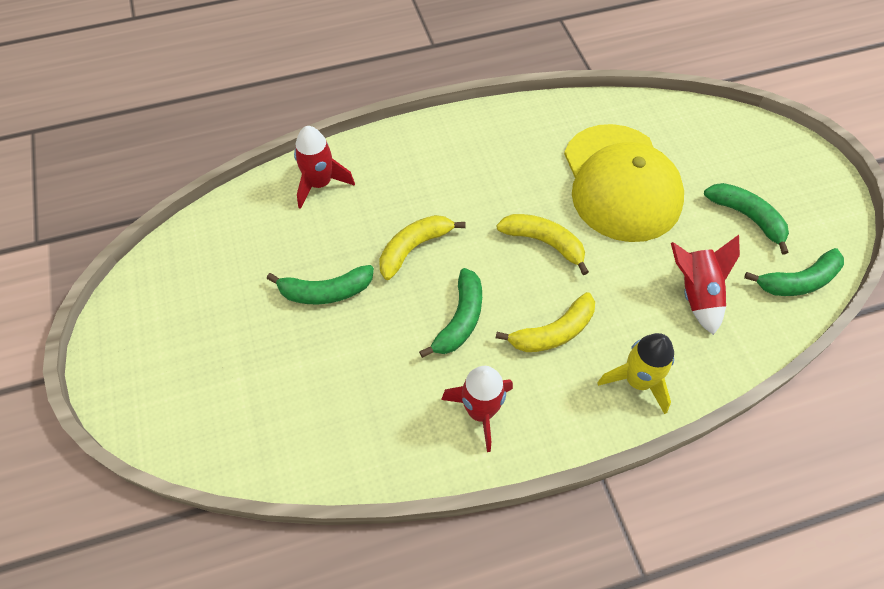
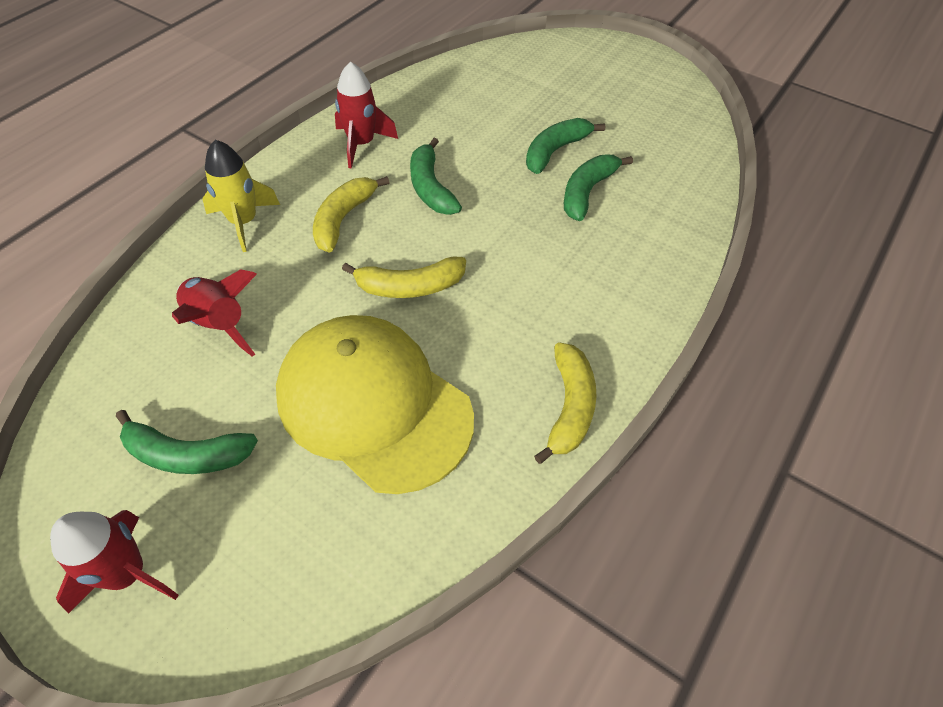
camera: 140 degrees right, 5 degrees down
red rocket [294,126,355,209] -> red rocket moved to [50,510,179,613]
yellow banana [379,215,466,280] -> yellow banana moved to [534,342,597,464]
green banana [744,248,844,296] -> green banana moved to [564,154,633,221]

